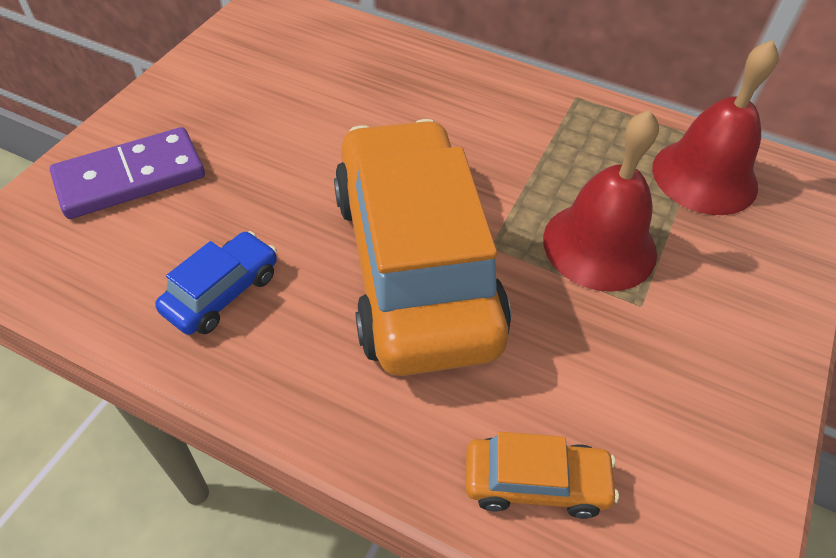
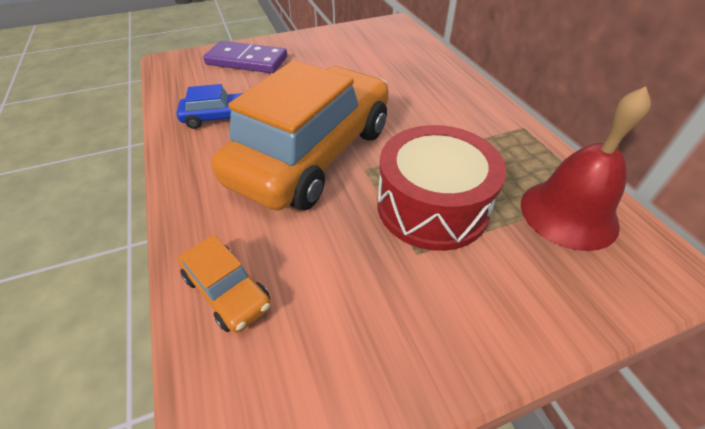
camera: 45 degrees right, 5 degrees down
red bell [543,110,659,292] -> red drum [377,125,506,251]

